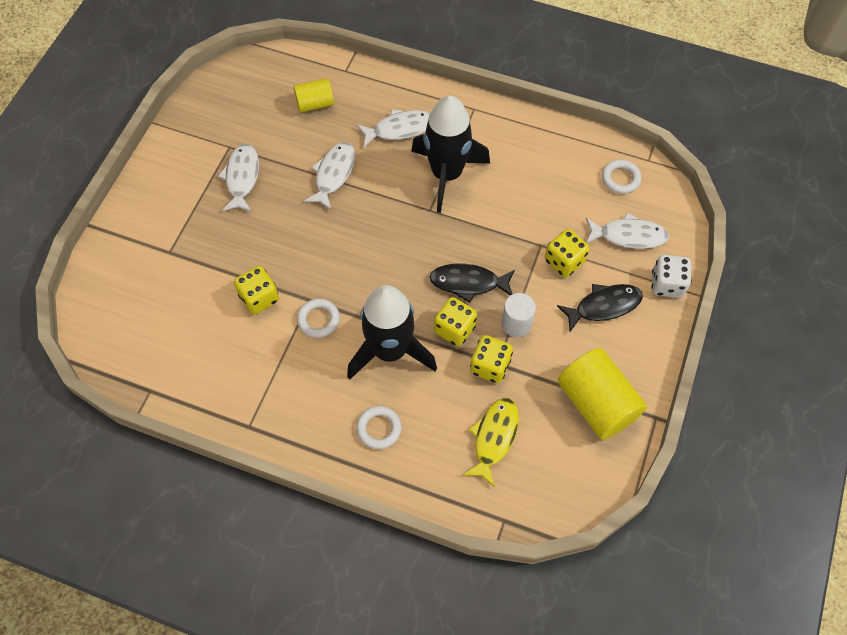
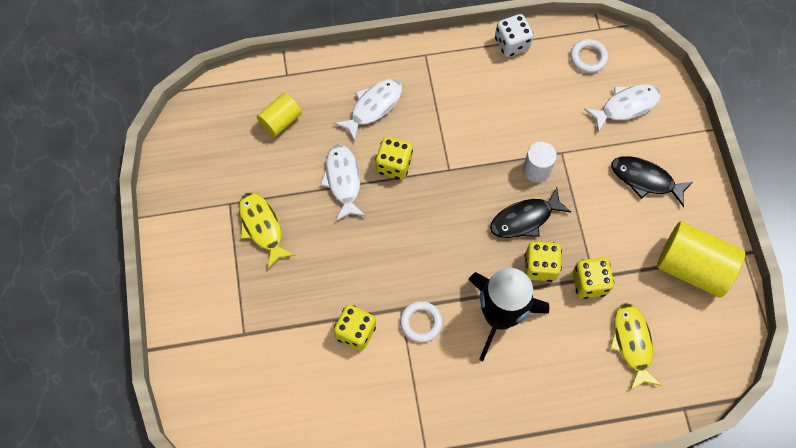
camera: 30 degrees left, 5 degrees up
white fish [218,144,259,212] -> yellow fish [239,192,295,269]
white ring [356,406,402,449] -> none
black rocket [411,96,490,213] -> none
white cylinder [501,293,536,337] -> white cylinder moved to [523,142,557,183]
yellow dice [545,229,589,277] -> yellow dice moved to [375,137,413,180]
black fish [557,284,643,332] -> black fish turned 105 degrees counterclockwise [611,156,693,207]
white dice [652,255,692,298] -> white dice moved to [495,14,533,57]

